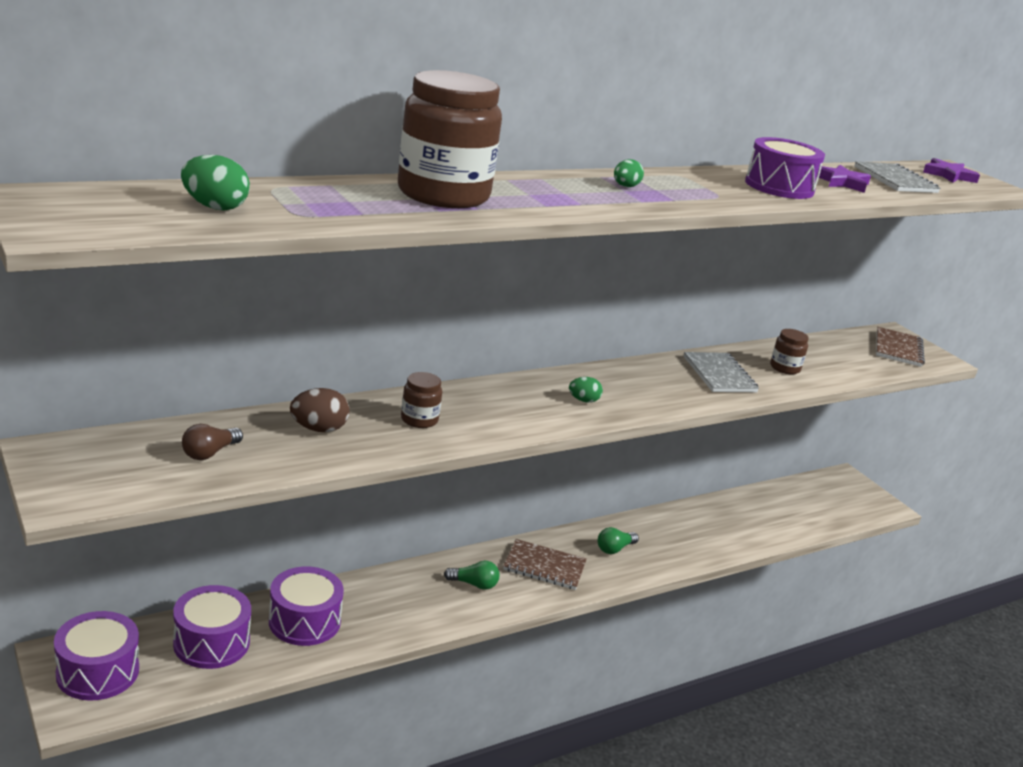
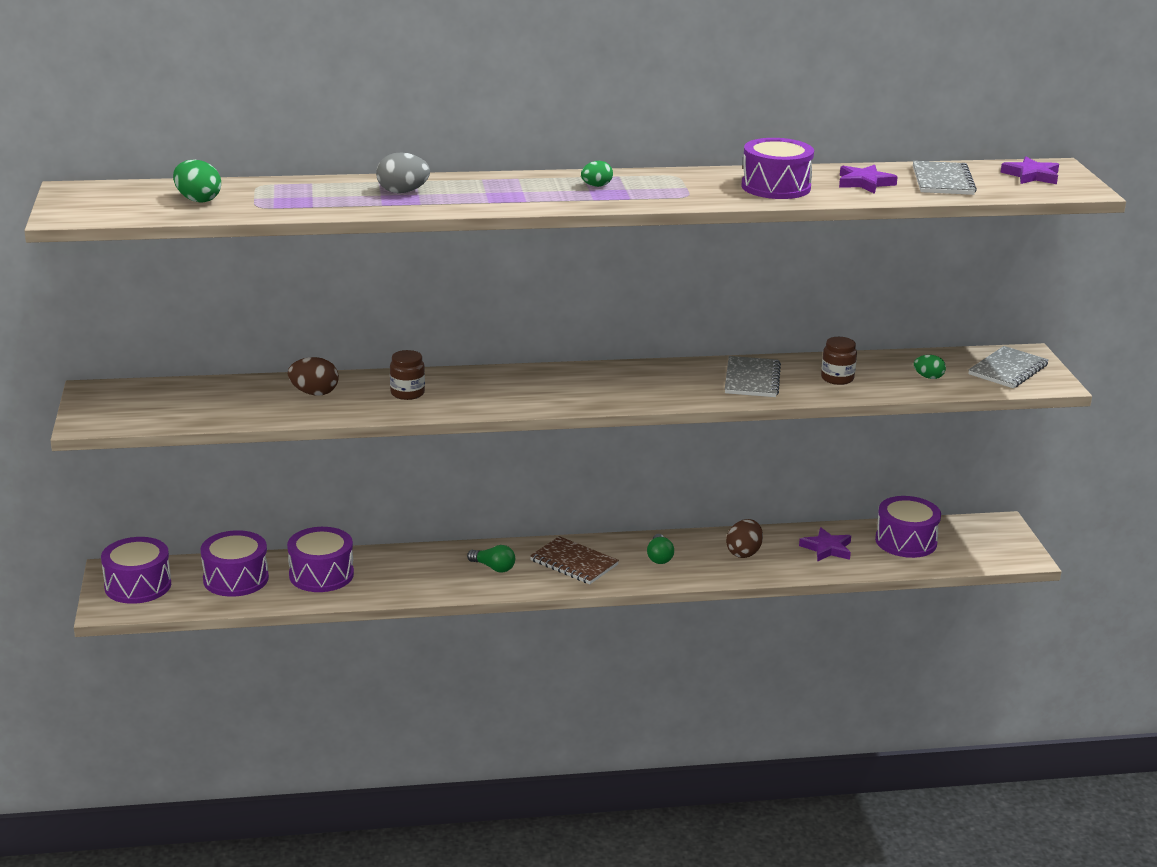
camera: 25 degrees right, 0 degrees up
brown light bulb [182,424,243,460] -> none
brown jar [398,70,502,208] -> grey egg [376,152,430,193]
green egg [569,377,603,403] -> green egg moved to [914,355,946,379]
green light bulb [598,527,639,554] -> green light bulb turned 75 degrees counterclockwise [647,534,674,564]
brown notebook [876,327,925,367] -> grey notebook [968,346,1049,388]
none -> brown egg [726,519,763,558]
none -> purple star [799,527,851,562]
none -> purple drum [875,496,941,558]

